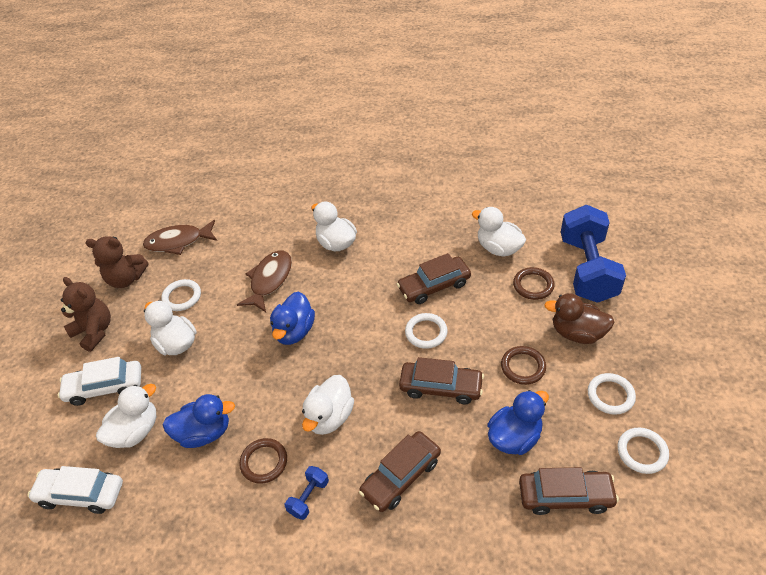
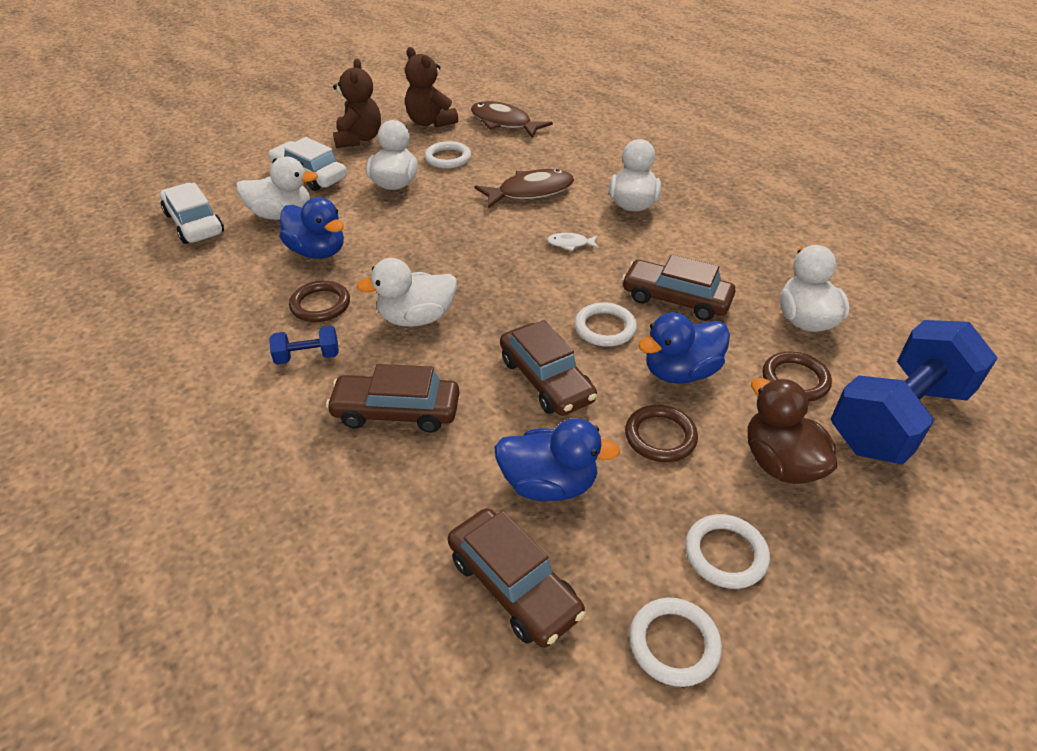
camera: 45 degrees right, 5 degrees down
blue duck [270,292,315,345] -> blue duck moved to [638,312,730,384]
none -> white fish [547,233,599,251]

